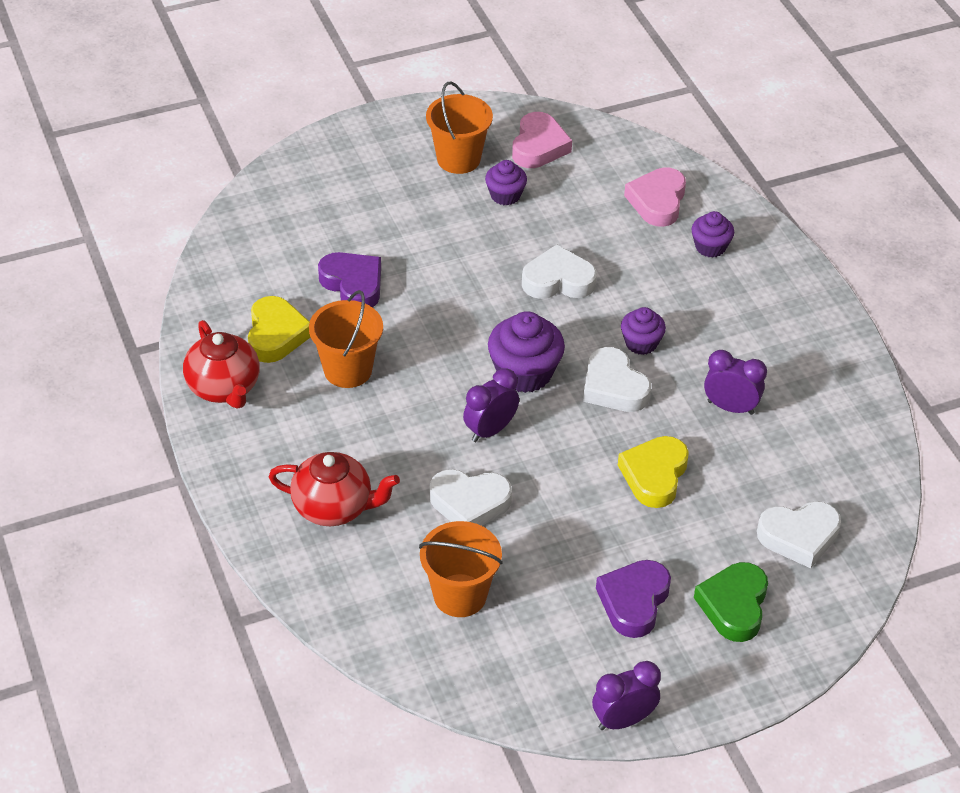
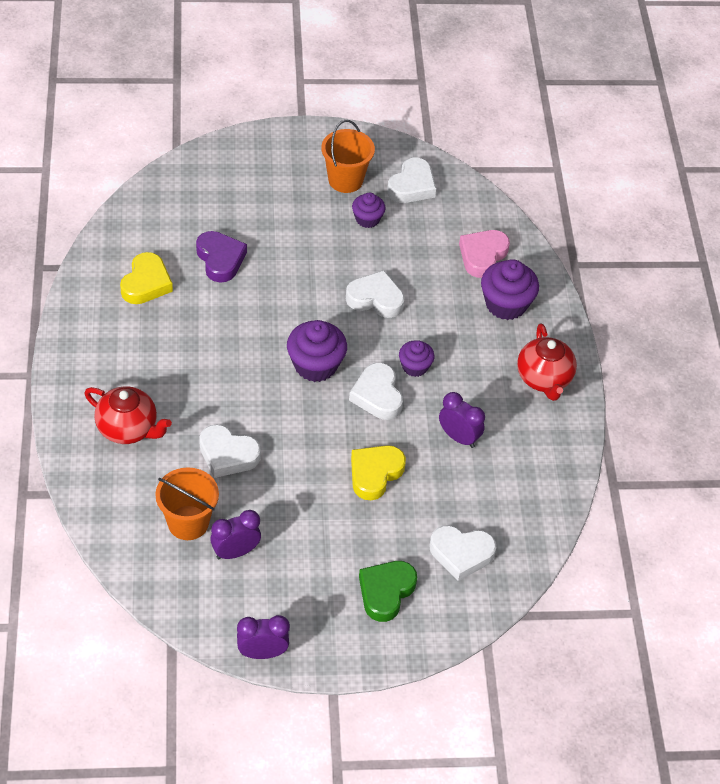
camera: 15 degrees right, 5 degrees up
red teapot [183,320,260,409] -> red teapot moved to [517,324,577,401]
orange bucket [309,290,383,388] -> none
purple clock [463,369,519,442] -> purple clock moved to [210,510,261,559]
pink heart [512,112,572,168] -> white heart [387,157,436,203]
purple heart [596,560,671,638] -> none
purple cupcake [692,211,734,258] -> purple cupcake [481,259,539,320], size x1.68

